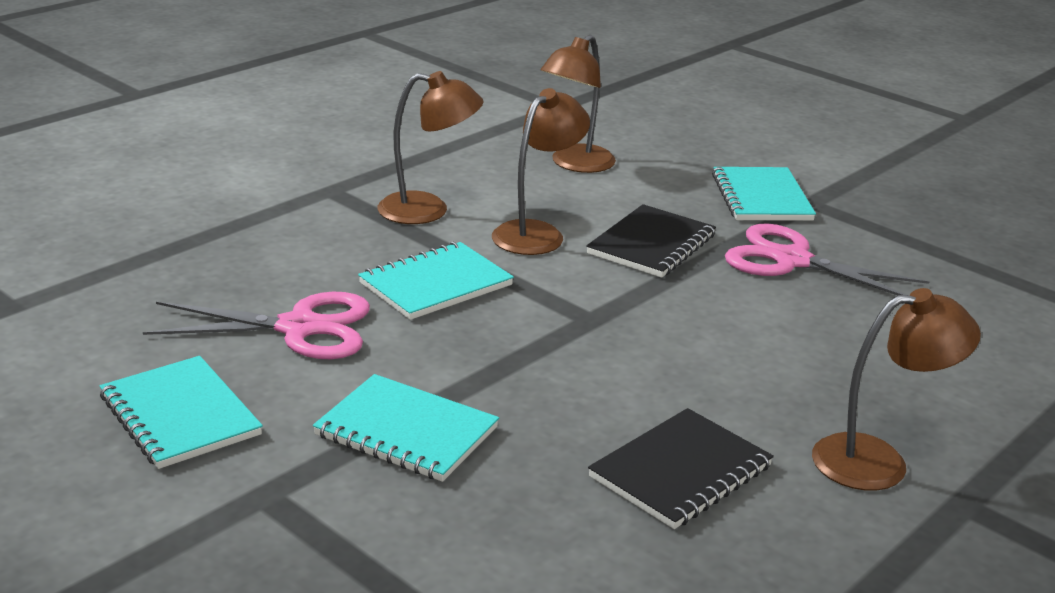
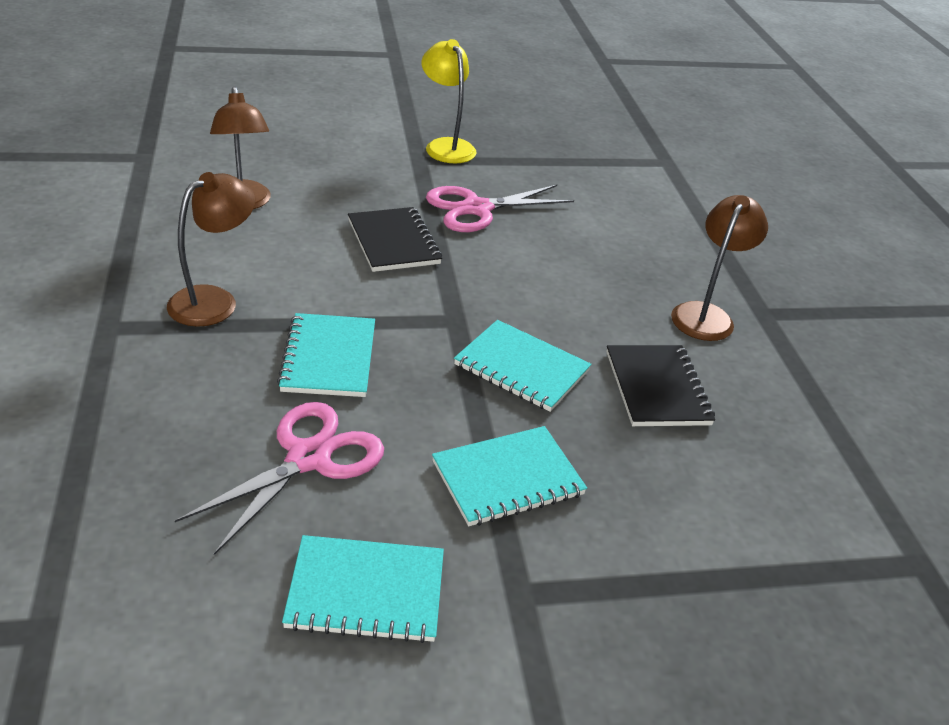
camera: 55 degrees left, 10 degrees up
brown lamp [492,88,590,255] -> none
turquoise notebook [712,167,816,221] -> turquoise notebook moved to [454,320,592,412]
none -> yellow lamp [422,39,476,163]

